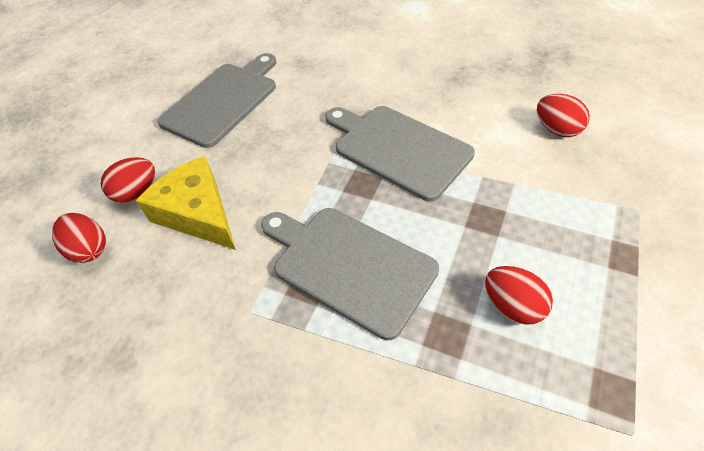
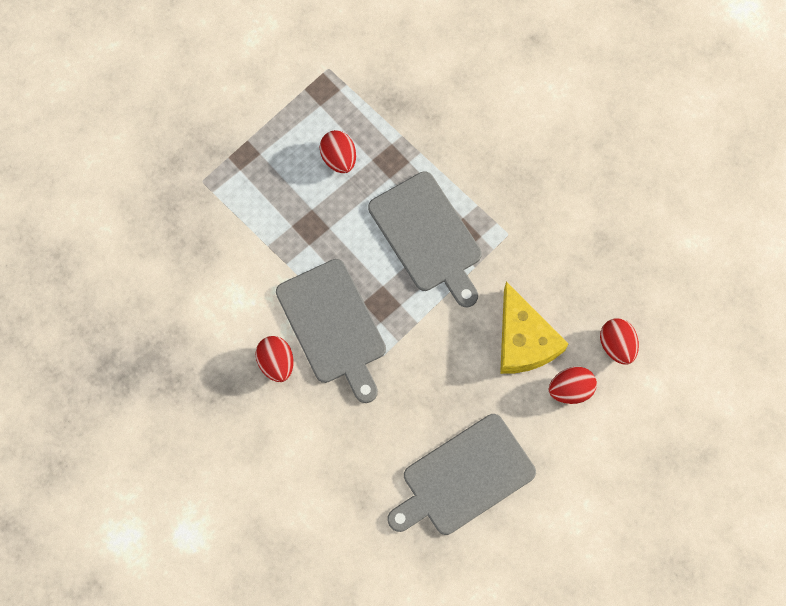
camera: 160 degrees left, 20 degrees up
red egg [537,94,590,137] -> red egg moved to [255,336,294,382]

